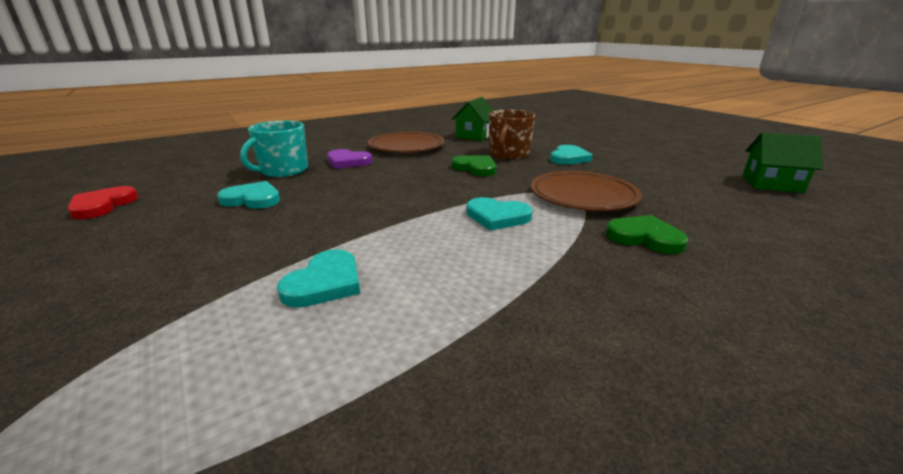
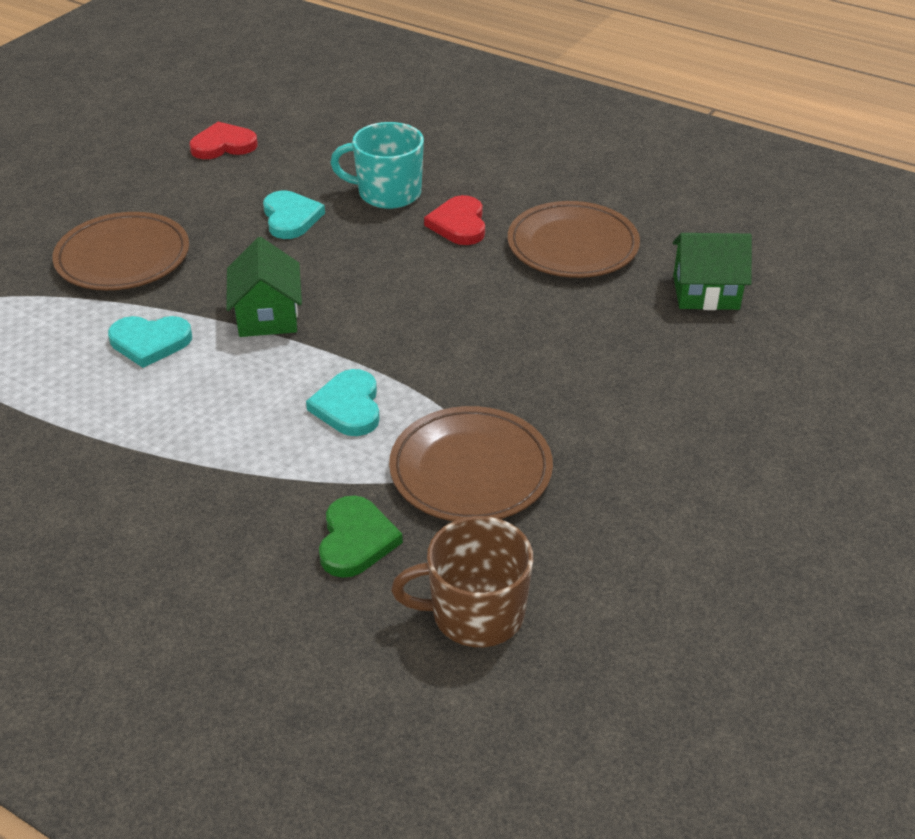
camera: 65 degrees right, 15 degrees up
purple heart [327,149,372,169] -> red heart [424,195,485,245]
green heart [451,155,497,176] -> none
brown mug [489,110,536,159] -> brown mug moved to [391,516,533,647]
turquoise heart [550,145,593,165] -> none
green house [742,133,823,193] -> green house moved to [226,237,302,337]
none -> brown plate [52,212,189,290]

